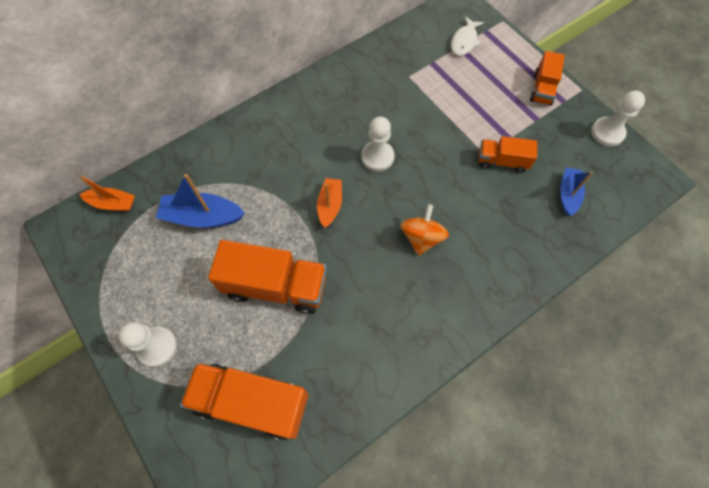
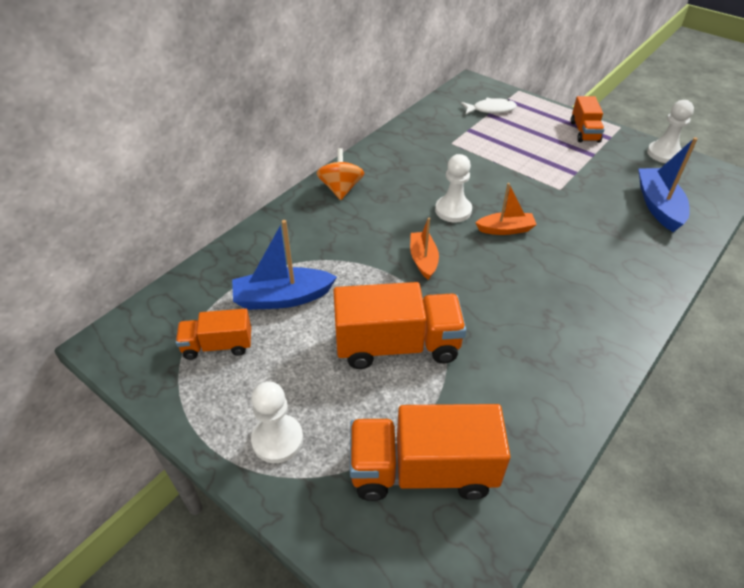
camera: 15 degrees left, 20 degrees down
orange boat [79,175,135,211] -> orange boat moved to [475,183,537,235]
orange spinning top [400,204,449,256] -> orange spinning top moved to [316,148,364,200]
white fish [451,16,484,56] -> white fish turned 105 degrees counterclockwise [461,98,517,115]
orange truck [479,136,537,173] -> orange truck moved to [176,309,251,360]
blue boat [560,167,593,216] -> blue boat [638,137,698,232], size x1.54

